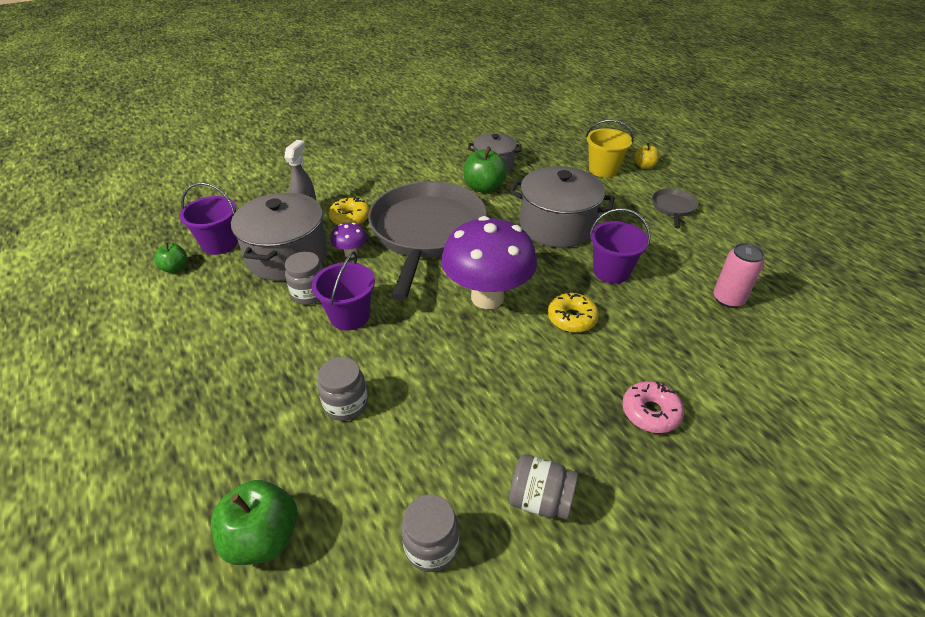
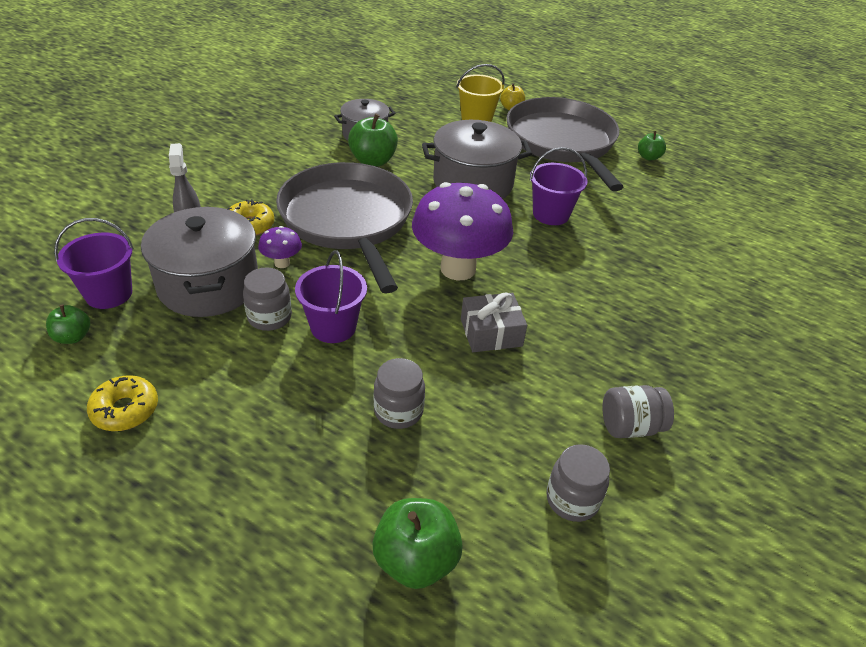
camera: 30 degrees left, 0 degrees up
yellow donut [548,293,599,333] -> yellow donut moved to [87,375,158,431]
pink donut [622,381,684,433] -> none
grey pan [652,188,698,228] -> grey pan [506,97,623,191], size x2.49
pink can [713,243,765,308] -> none
none -> grey gift [461,293,527,352]
none -> green apple [638,131,666,160]

